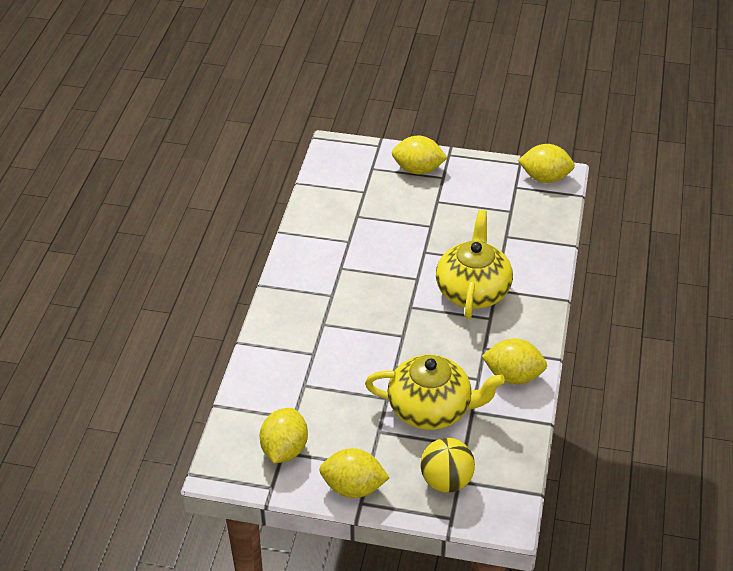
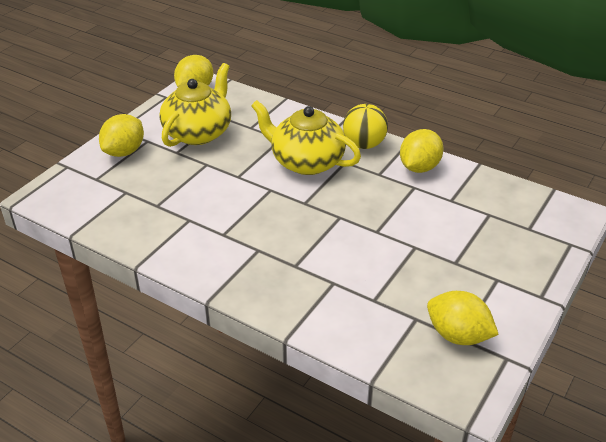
camera: 70 degrees left, 5 degrees down
yellow lemon [319,448,390,498] -> none
yellow teapot [365,355,505,430] -> yellow teapot moved to [160,63,231,147]
yellow ball [420,438,475,493] -> yellow ball moved to [343,104,388,149]

